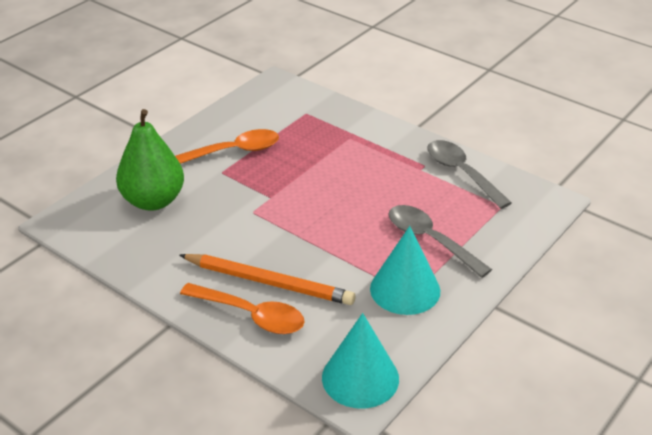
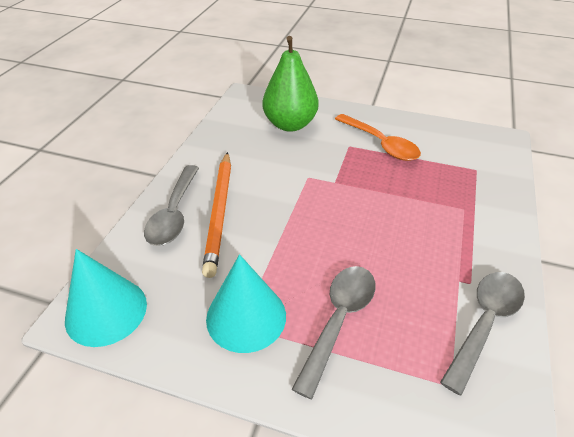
camera: 70 degrees right, 5 degrees up
orange spoon [180,283,305,334] -> grey spoon [144,165,199,246]

